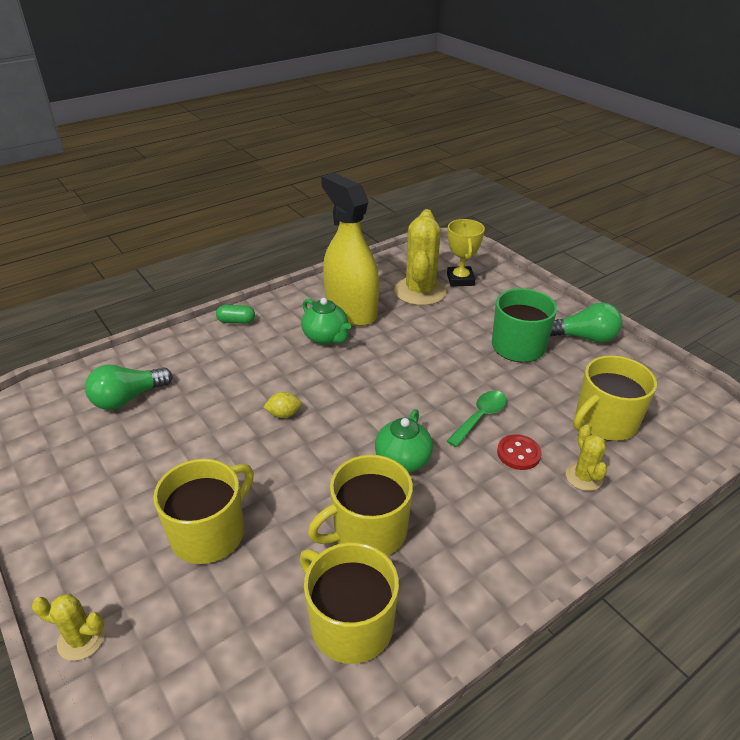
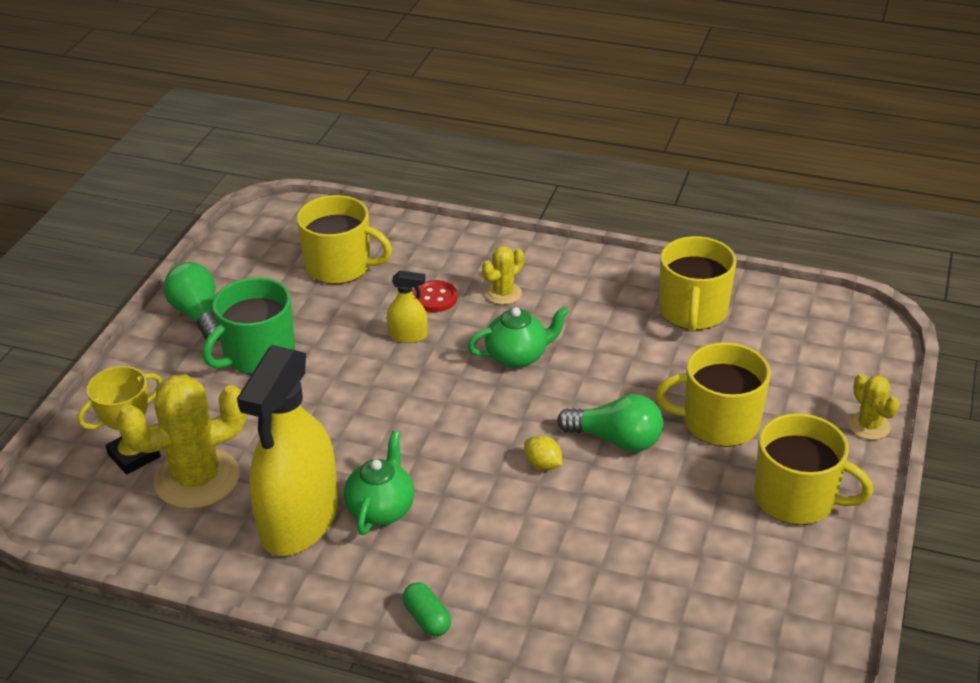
camera: 125 degrees left, 0 degrees up
green light bulb [85,365,173,410] -> green light bulb moved to [557,394,663,452]
yellow mug [308,455,413,556] -> yellow mug moved to [754,413,873,525]
green spoon [447,391,507,447] -> yellow spray bottle [387,271,428,343]
yellow cactus [566,425,607,491] -> yellow cactus moved to [482,246,524,305]

